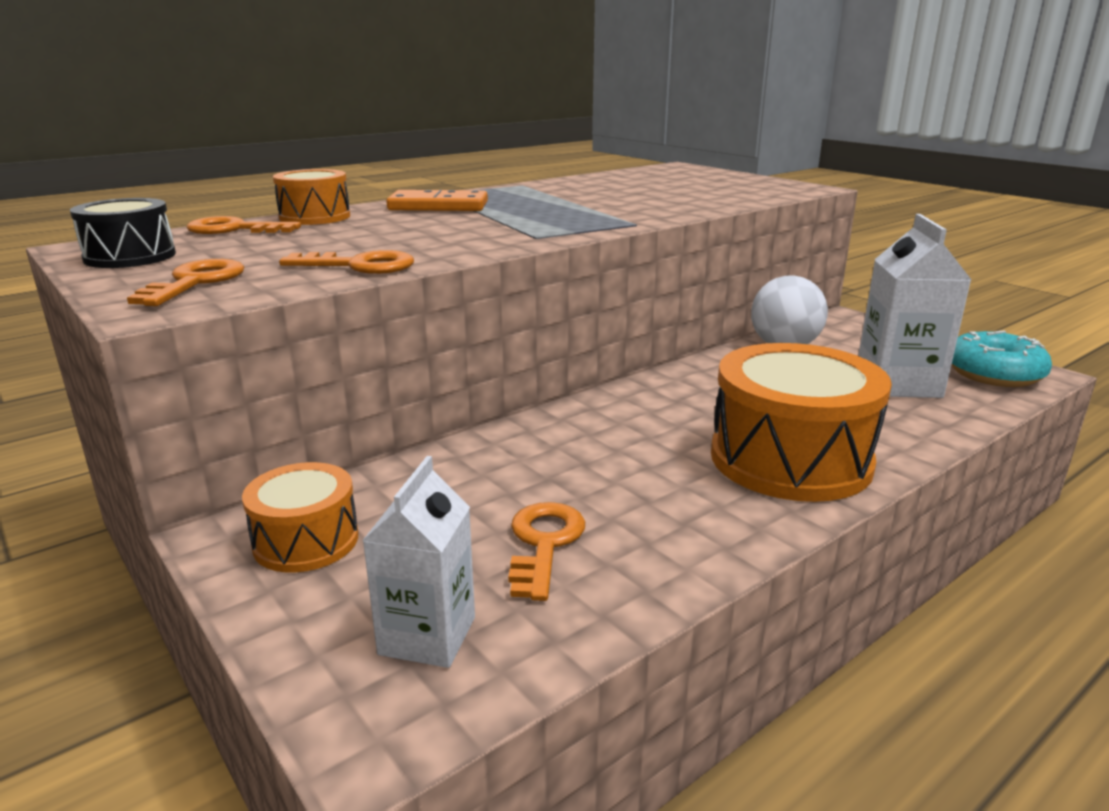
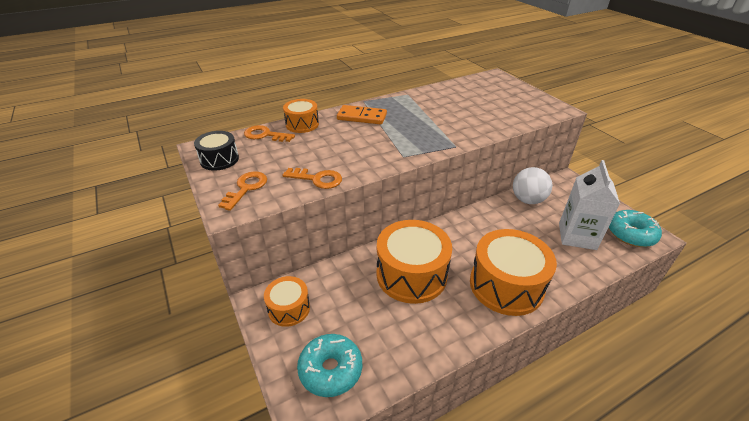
camera: 10 degrees right, 15 degrees up
white carton [362,456,475,668] -> turquoise donut [297,334,362,397]
orange key [508,502,585,601] -> none
none -> orange drum [376,220,452,304]

